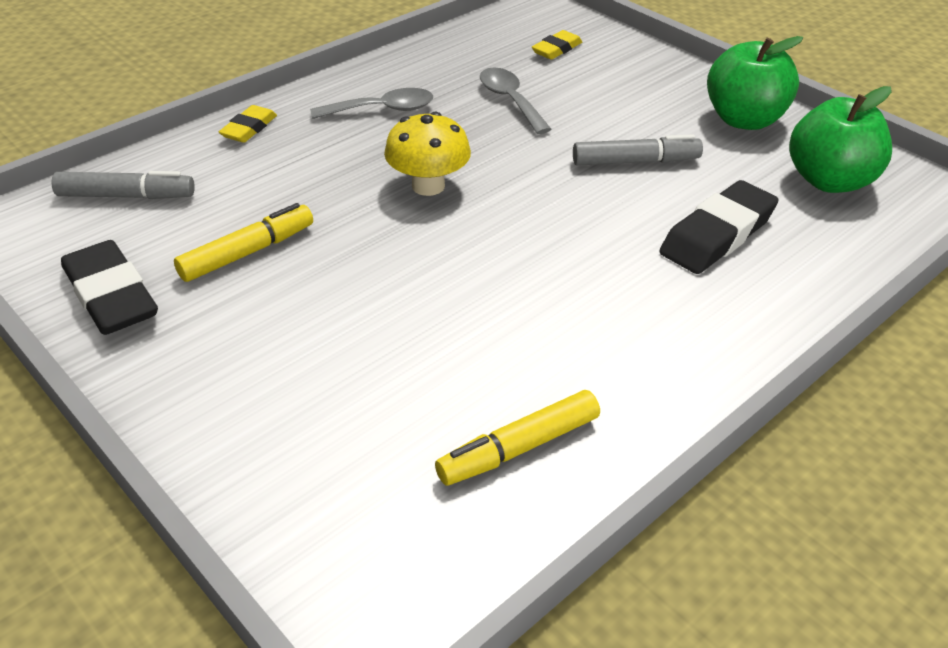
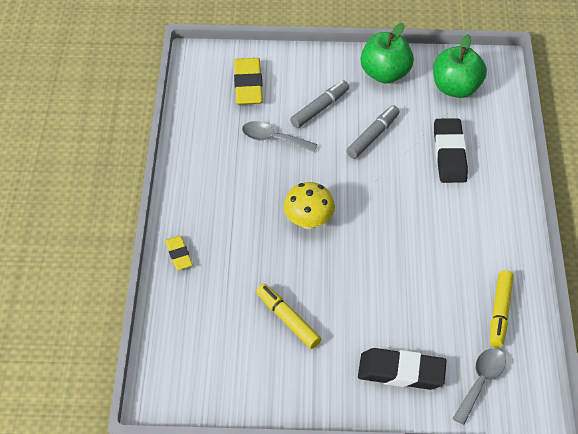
camera: 45 degrees left, 10 degrees up
grey marker [52,171,195,199] -> grey marker moved to [290,81,349,128]
black eraser [61,240,158,335] -> black eraser moved to [358,348,447,390]
yellow marker [174,203,313,282] -> yellow marker turned 45 degrees counterclockwise [256,284,321,349]
grey spoon [310,88,433,119] -> grey spoon moved to [453,348,506,425]
yellow eraser [532,30,582,60] -> yellow eraser [234,58,263,105], size x1.77

